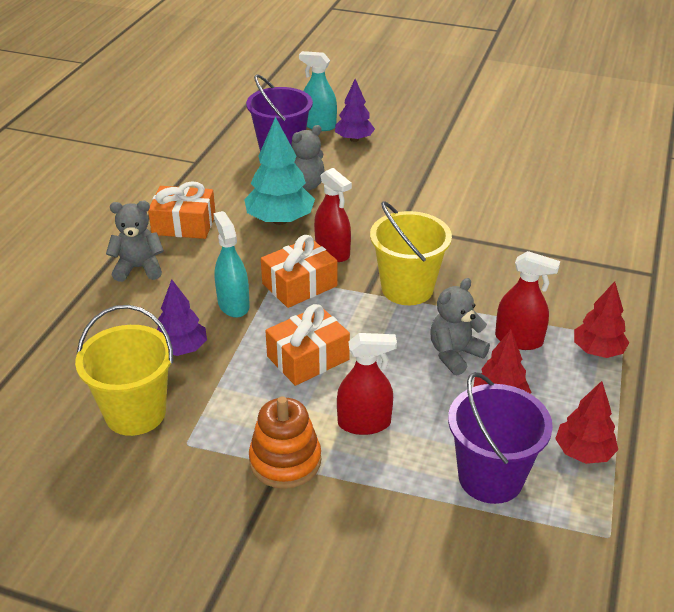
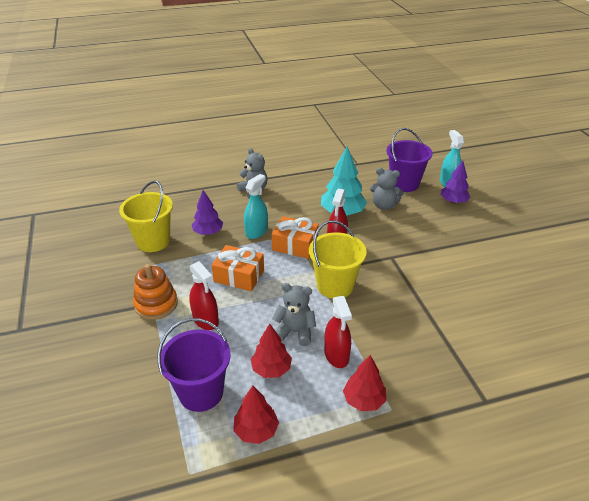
camera: 55 degrees right, 0 degrees up
orange gift [148,181,215,239] -> none

